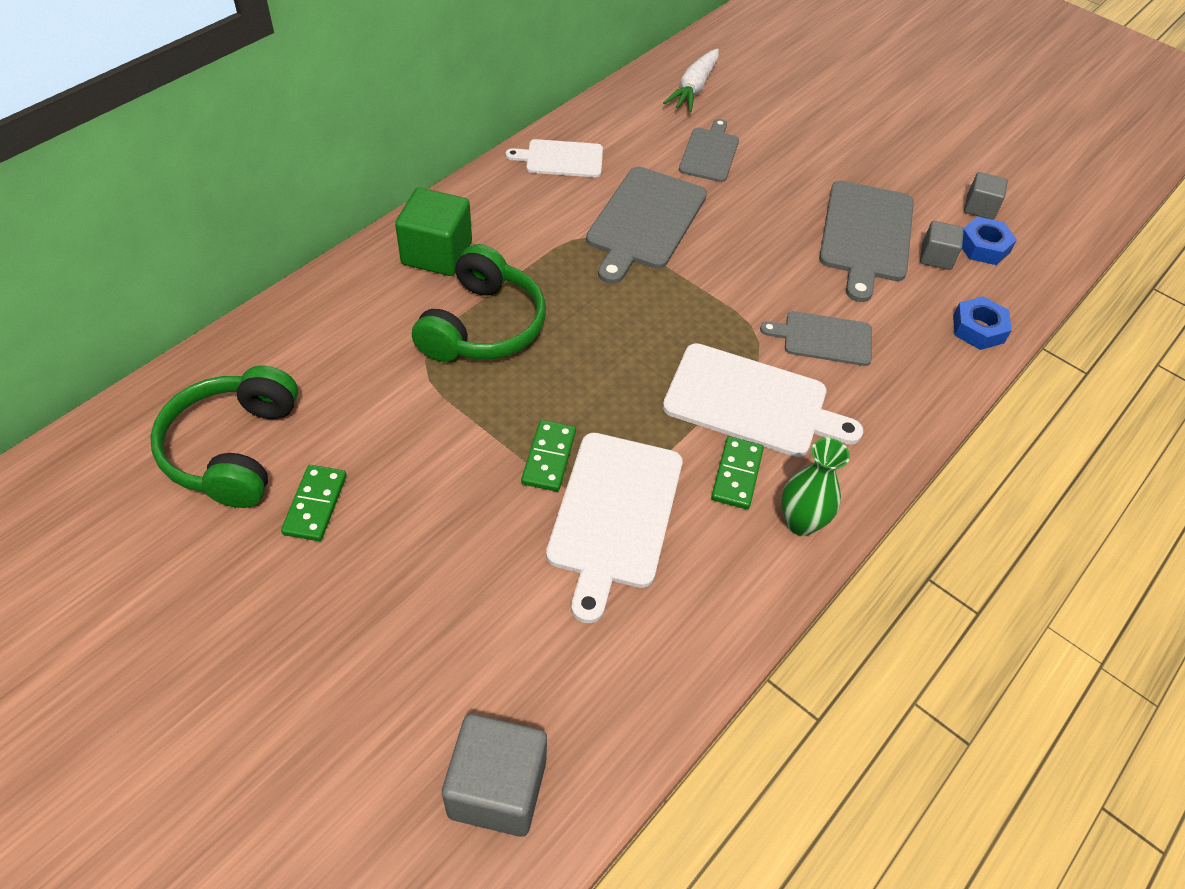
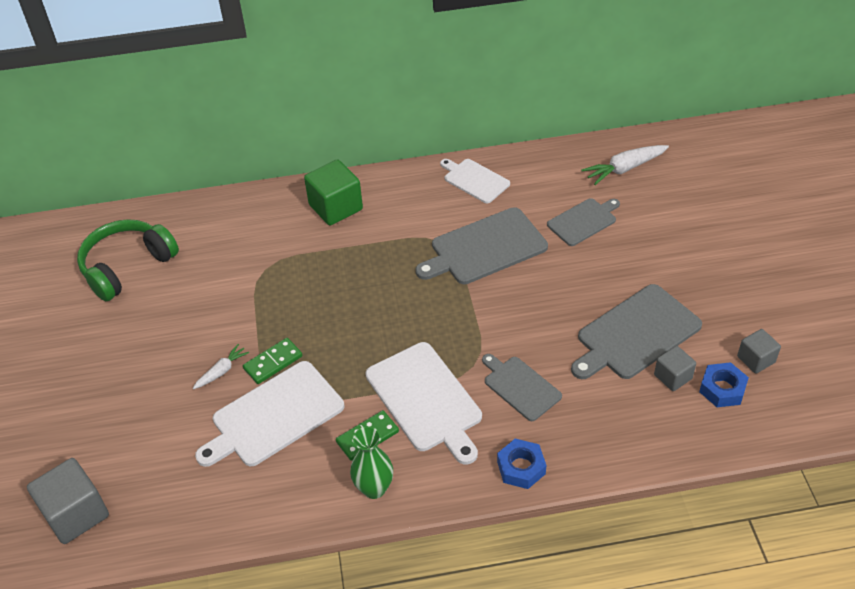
camera: 45 degrees right, 5 degrees down
green domino [281,465,347,541] -> none
green headphones [412,244,546,362] -> none
blue nut [953,296,1012,350] -> blue nut moved to [497,439,546,489]
none -> white carrot [192,344,249,389]

